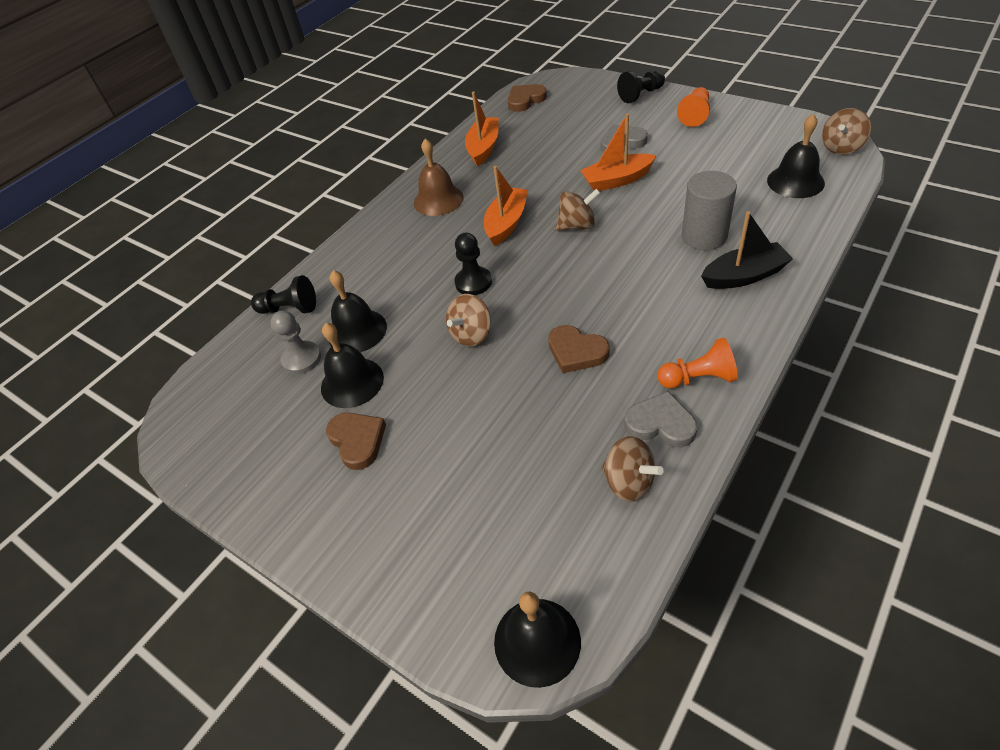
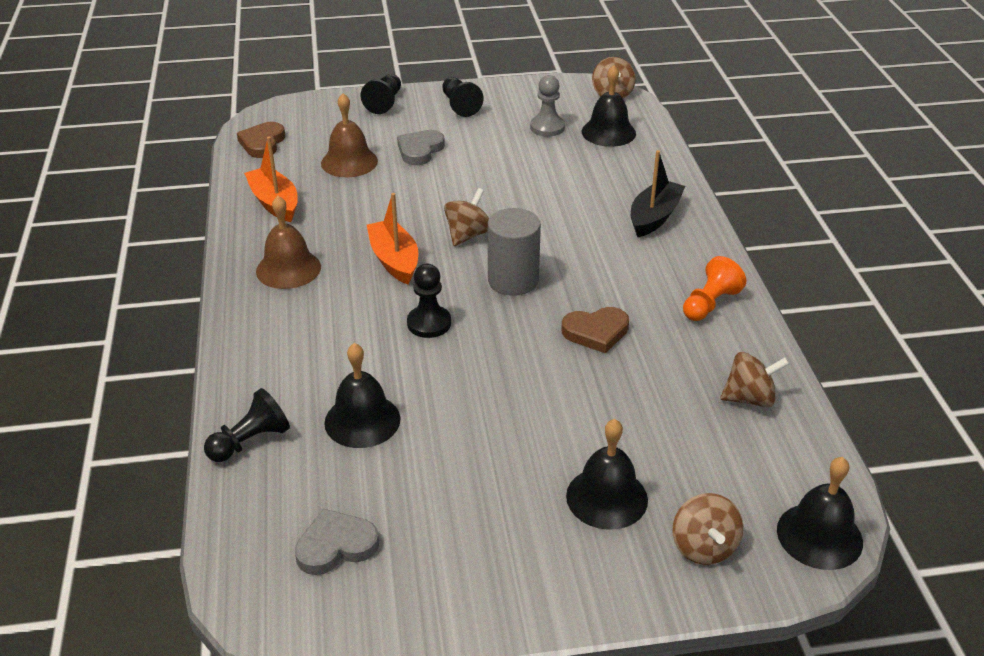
camera: 50 degrees left, 10 degrees down
grey pawn [270,311,321,374] -> grey pawn moved to [530,75,565,137]
black bell [321,323,384,408] -> black bell moved to [566,419,648,530]
brown heart [326,413,386,470] -> none
brown spinning top [446,294,491,347] -> brown spinning top moved to [673,493,743,565]
orange boat [580,113,656,191] -> none
grey heart [624,391,697,448] -> grey heart moved to [295,509,379,575]
orange pawn [677,87,710,127] -> black pawn [442,77,484,117]
grey cylinder [682,171,737,250] -> grey cylinder moved to [488,208,541,296]
none -> brown bell [321,93,378,177]

